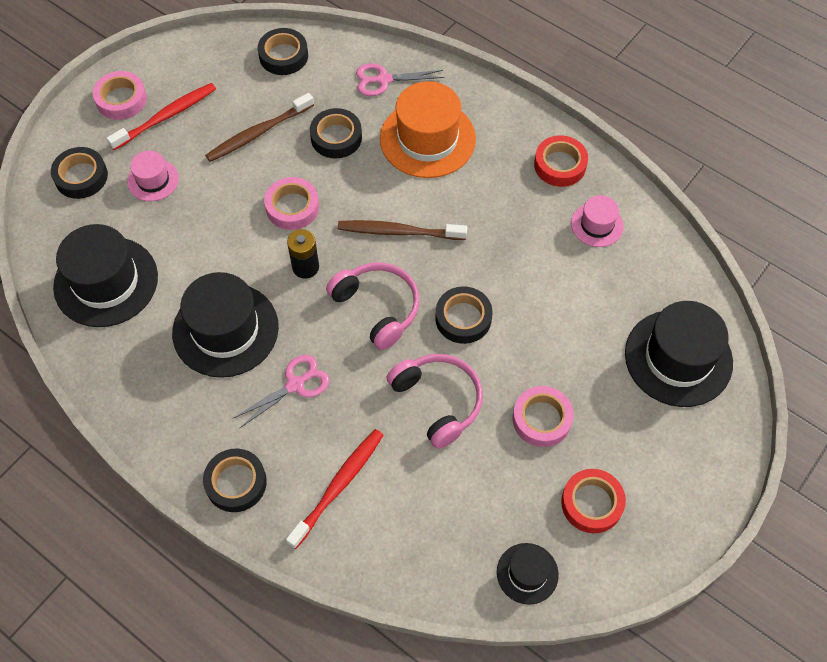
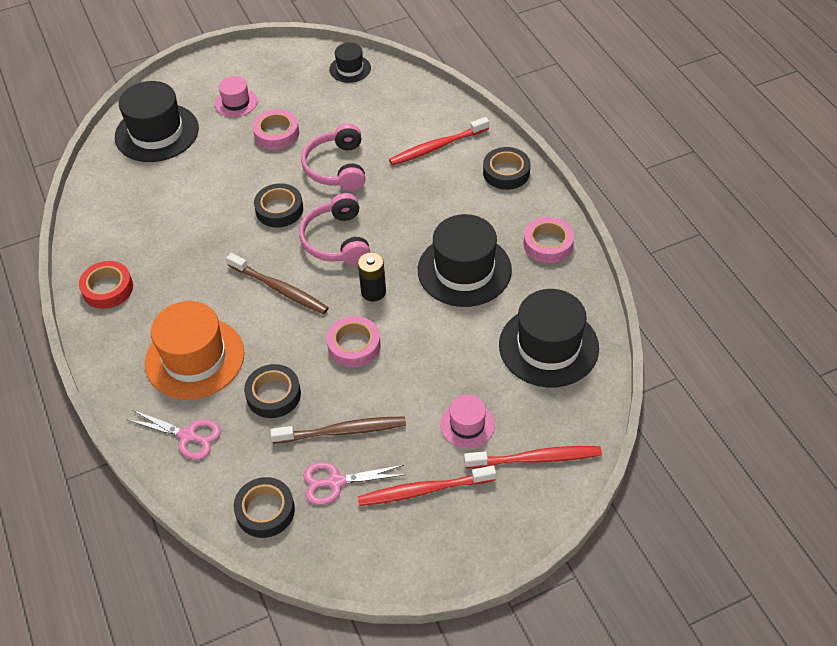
camera: 150 degrees left, 10 degrees down
black tape [51,147,108,199] -> red toothbrush [464,446,602,468]
pink tape [93,71,147,120] -> pink tape moved to [523,217,574,263]
pink scissors [232,355,330,429] -> pink scissors moved to [303,462,404,505]
red tape [561,469,626,533] -> none
pink hat [571,195,624,247] -> pink hat moved to [215,76,258,117]

